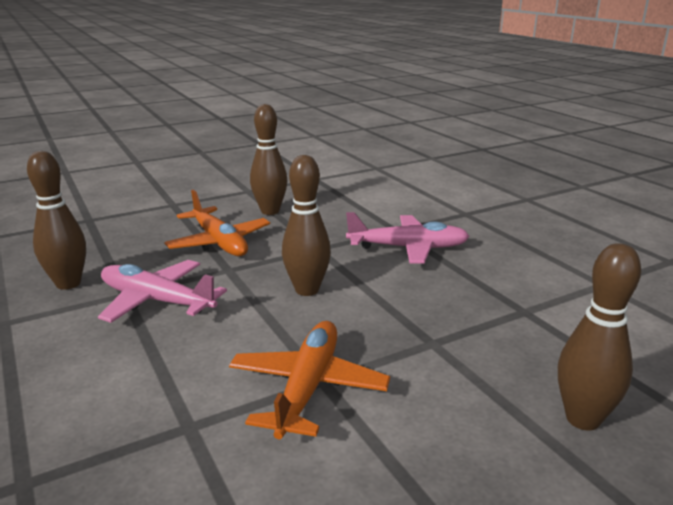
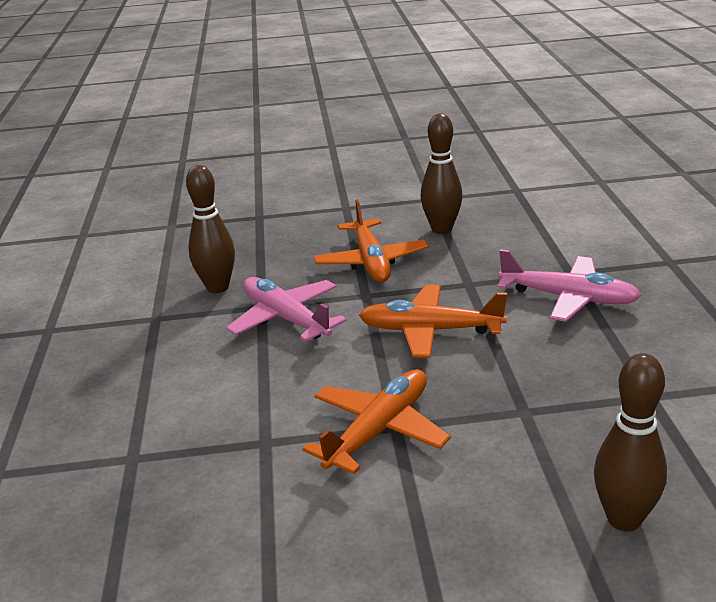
camera: 25 degrees right, 5 degrees up
brown bowling pin [282,155,331,296] -> orange plane [359,285,507,358]

